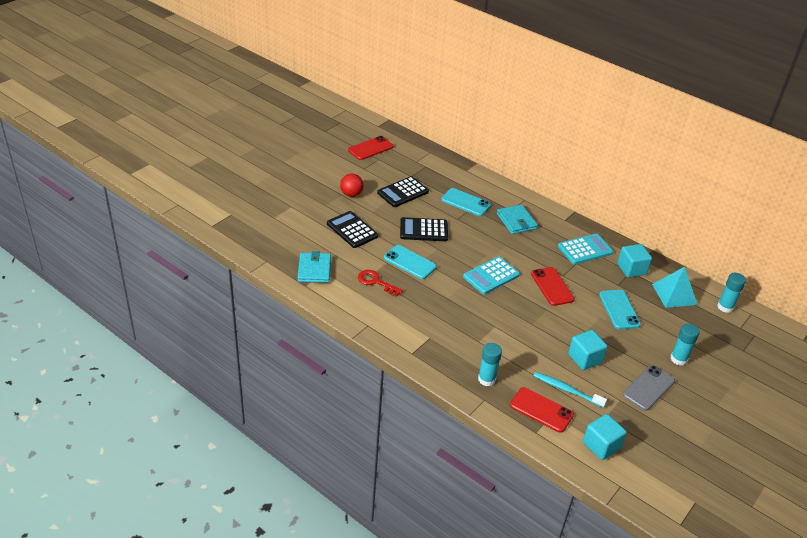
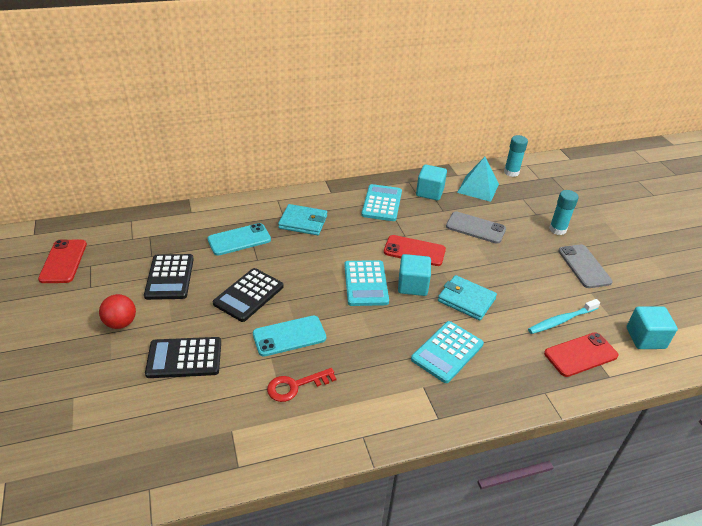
camera: 55 degrees left, 0 degrees up
turquoise wallet [297,251,331,283] -> turquoise wallet moved to [438,275,497,321]
turquoise glue stick [478,343,502,386] -> none
turquoise cube [568,330,607,370] -> turquoise cube moved to [398,254,431,296]
turquoise phone [599,290,641,329] -> grey phone [446,211,506,244]
none -> turquoise calculator [411,321,484,383]

